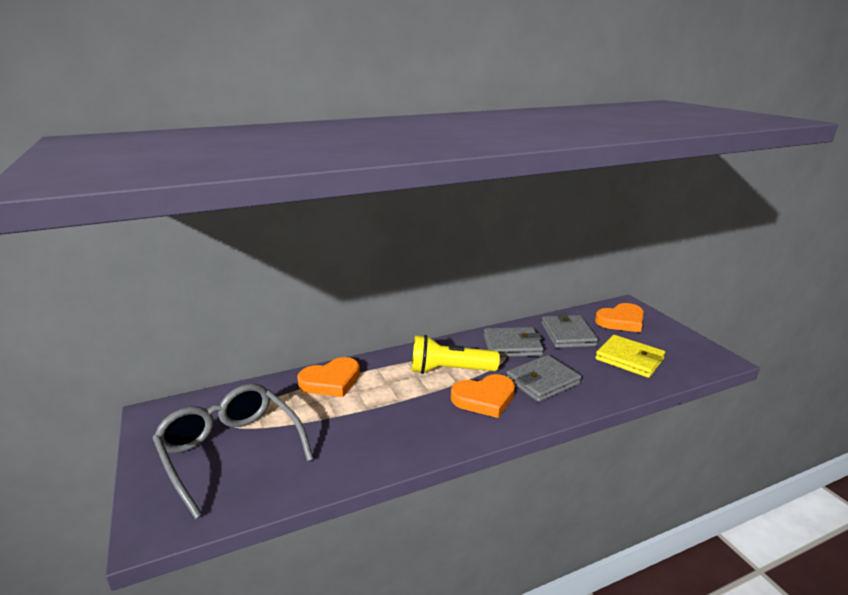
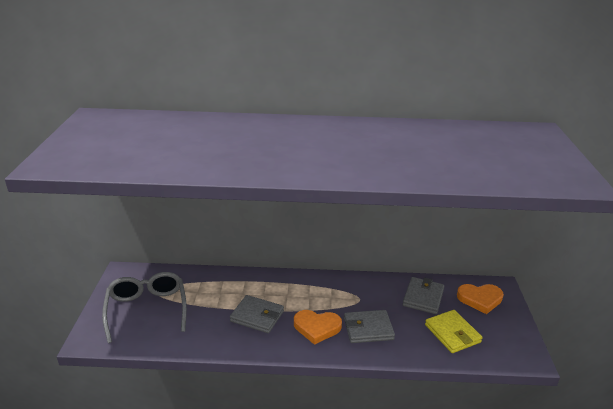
camera: 25 degrees right, 5 degrees up
orange heart [297,357,360,397] -> none
yellow flashlight [412,335,500,374] -> none
grey wallet [484,327,544,357] -> grey wallet moved to [230,295,284,333]

